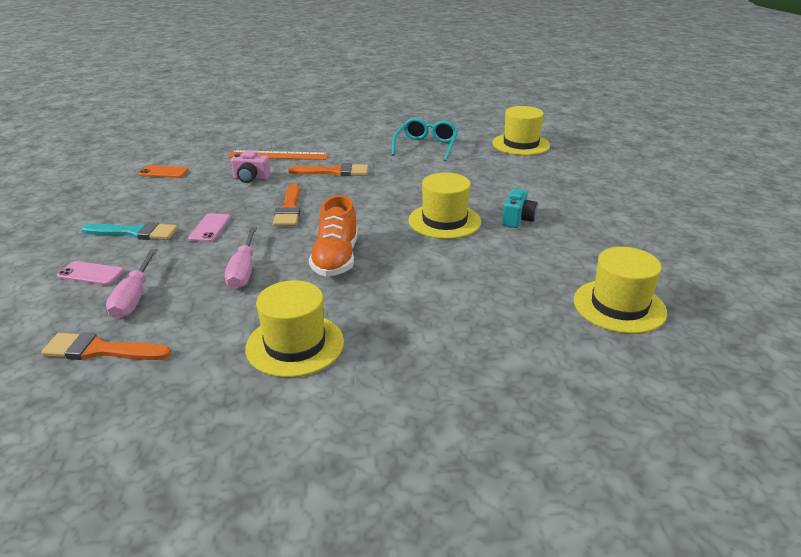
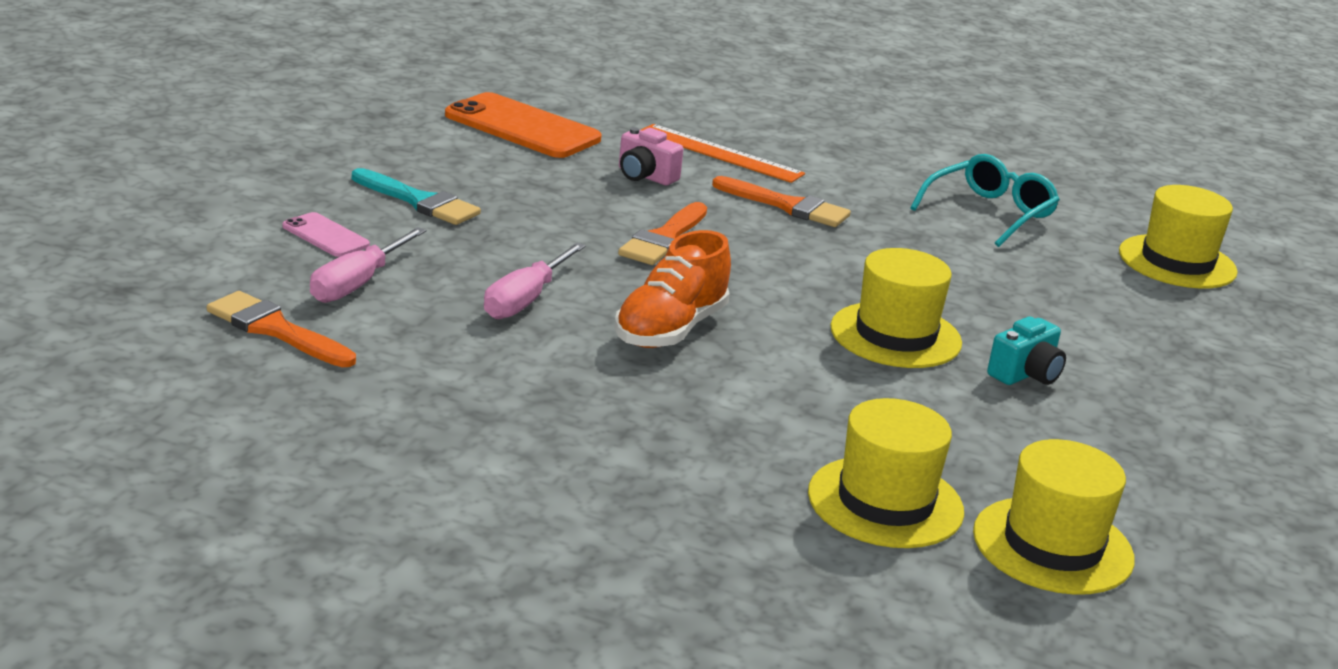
camera: 25 degrees right, 5 degrees down
orange phone [138,165,189,178] -> orange phone [445,92,602,158], size x1.99
pink phone [188,213,230,242] -> none
yellow hat [245,280,344,378] -> yellow hat moved to [808,398,964,548]

